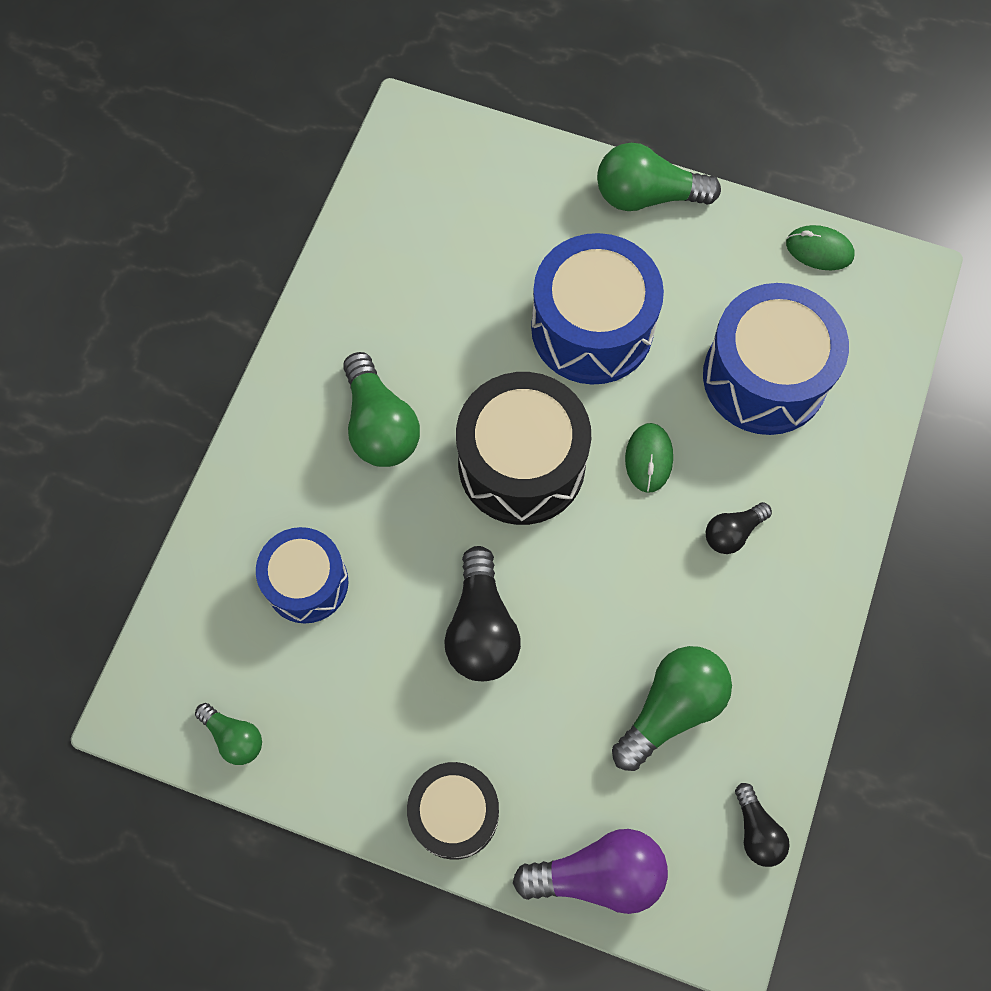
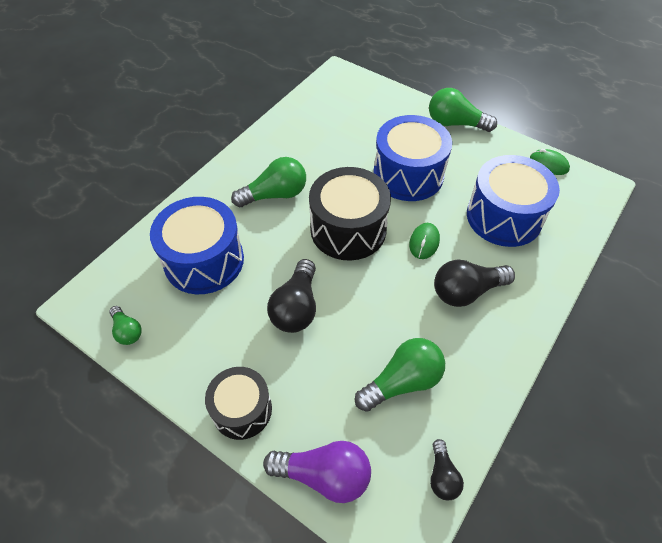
camera: 15 degrees right, 15 degrees down
blue drum [256,527,348,624] -> blue drum [150,197,244,294], size x1.59
green light bulb [343,352,420,467] -> green light bulb turned 105 degrees counterclockwise [231,157,306,207]
black light bulb [706,502,772,554] -> black light bulb [434,259,515,307], size x1.77

